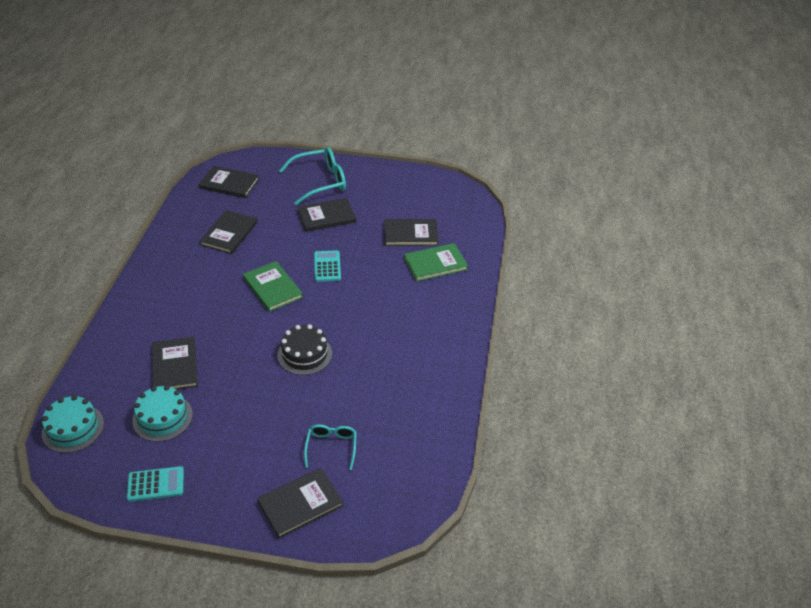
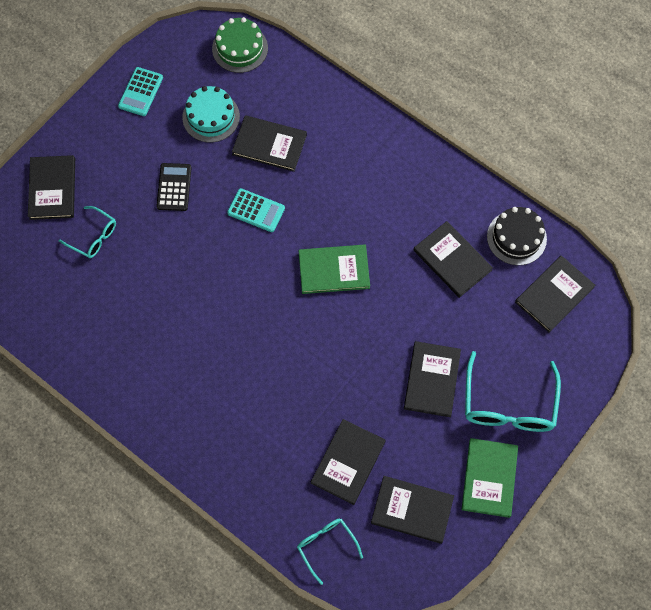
camera: 120 degrees right, 25 degrees up
turquoise cake [42,395,104,453] -> green cake [212,17,268,73]
black cake [277,325,332,375] -> black cake moved to [487,207,547,265]
turquoise calculator [314,250,341,282] -> turquoise calculator moved to [227,188,285,232]
green book [404,243,468,282] -> green book moved to [461,438,518,518]
none -> black calculator [156,163,191,211]
none -> turquoise glasses [297,519,363,585]
none -> black book [371,476,454,544]

